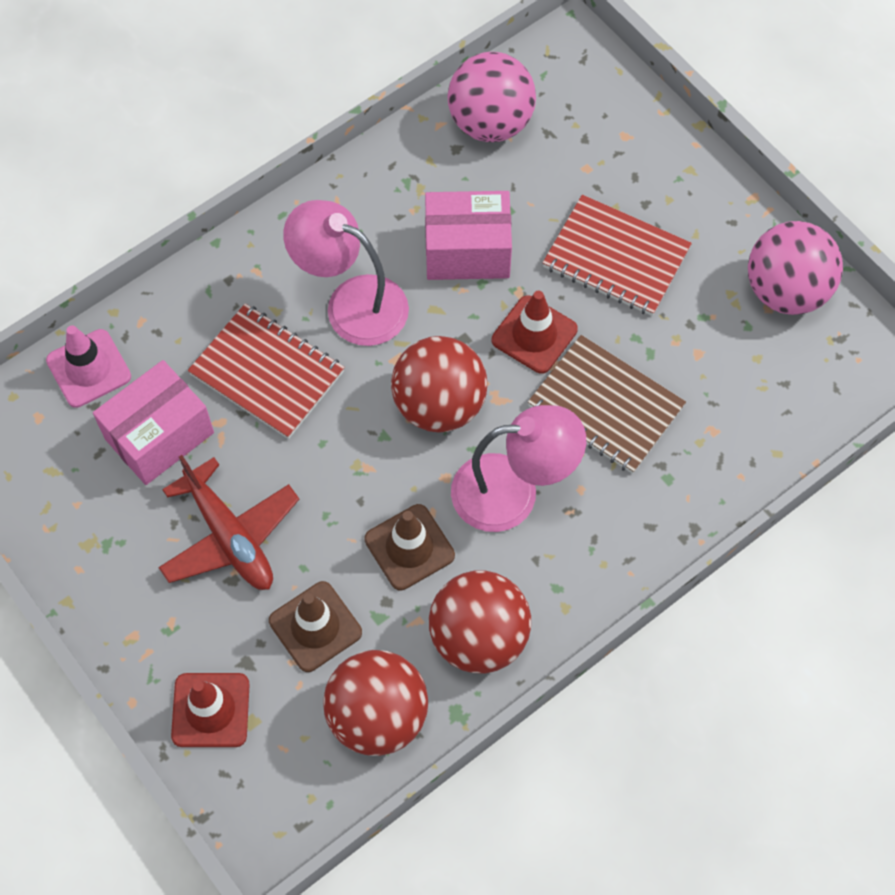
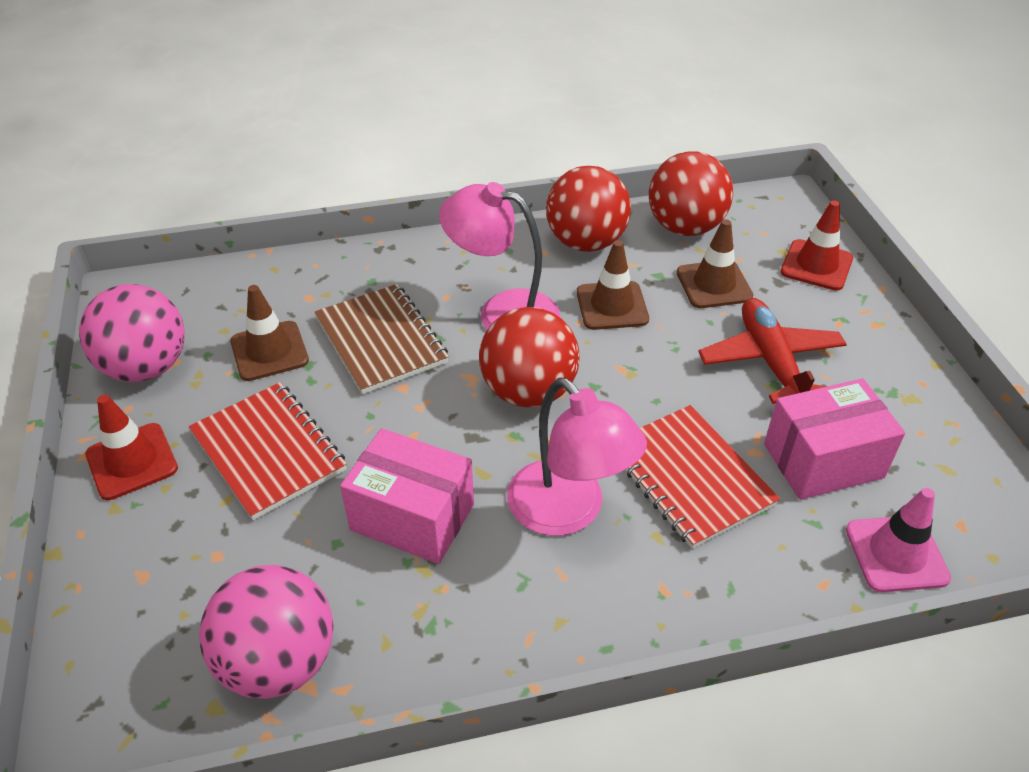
camera: 155 degrees left, 20 degrees down
red traffic cone [492,291,578,374] -> red traffic cone moved to [85,395,178,500]
none -> brown traffic cone [230,285,309,381]

